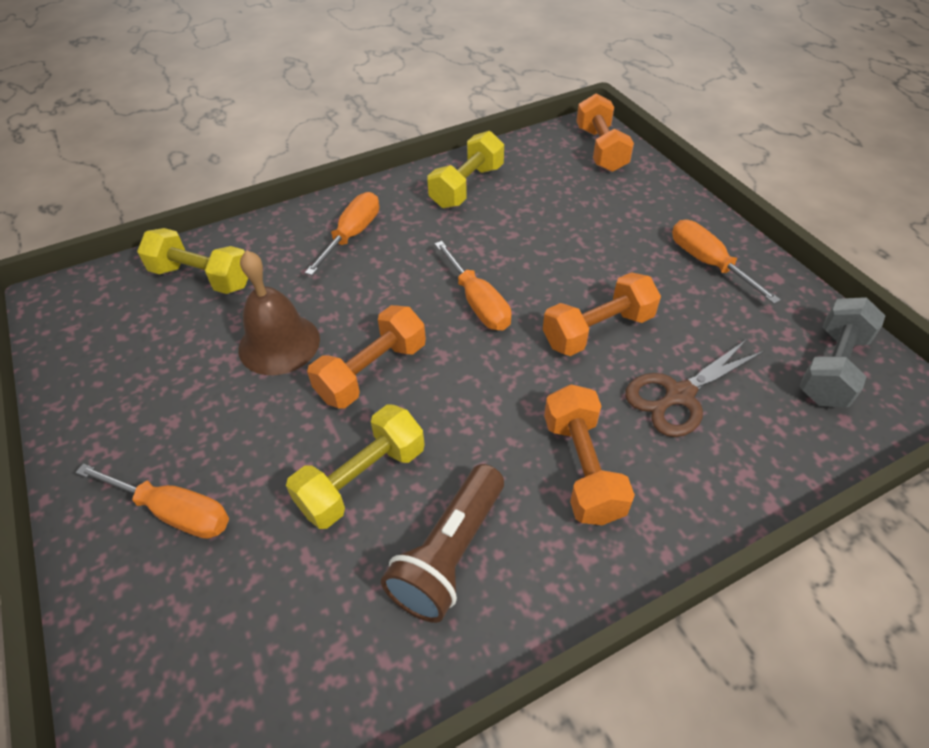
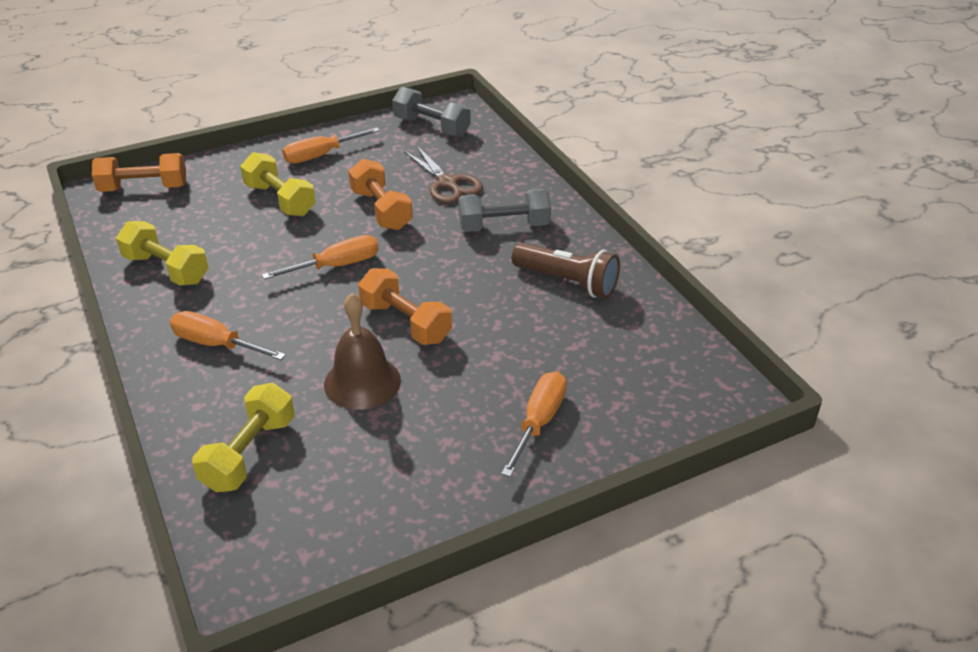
camera: 90 degrees left, 10 degrees down
yellow dumbbell [286,404,425,529] -> yellow dumbbell moved to [240,152,315,216]
orange dumbbell [544,384,635,525] -> grey dumbbell [458,189,551,232]

